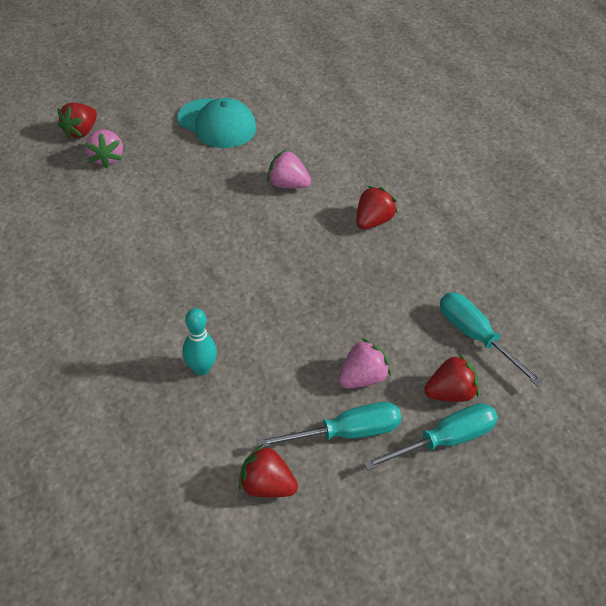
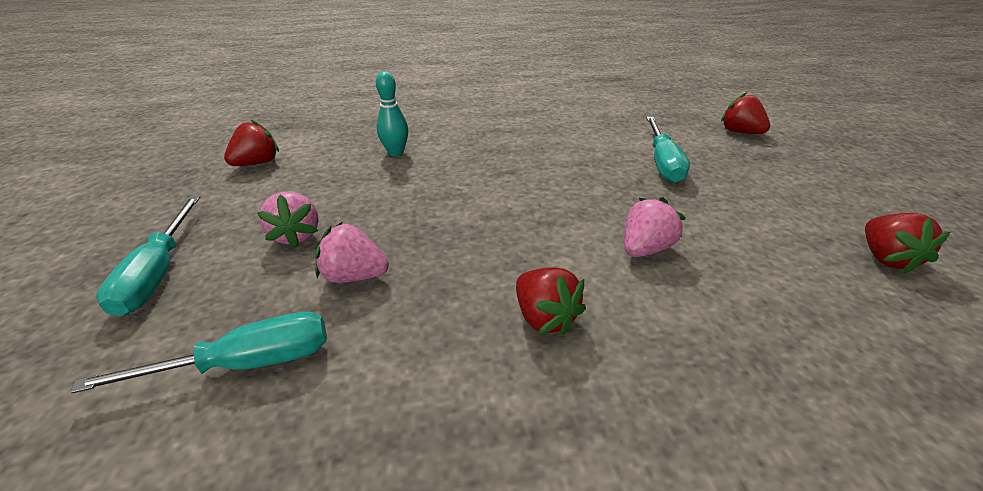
camera: 110 degrees right, 10 degrees down
pink strawberry [85,129,123,168] -> pink strawberry moved to [315,222,389,283]
turquoise cap [177,98,256,148] -> none
turquoise screwdriver [256,402,401,447] -> turquoise screwdriver moved to [646,117,690,183]
red strawberry [424,353,479,402] -> red strawberry moved to [865,213,950,274]

